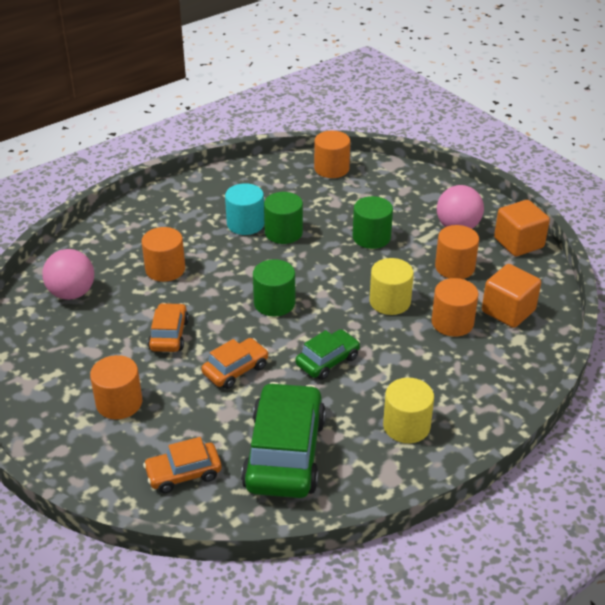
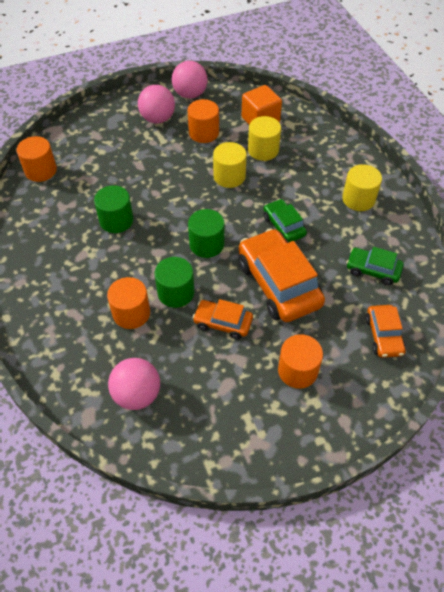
camera: 75 degrees left, 15 degrees up
orange car [201,338,269,389] -> orange car [238,228,325,322], size x1.87
turquoise cylinder [225,183,264,235] -> none
green car [241,382,326,498] -> green car [346,247,404,286], size x0.54
green cylinder [353,196,393,249] -> green cylinder moved to [155,257,194,308]
orange cylinder [431,278,478,337] -> yellow cylinder [248,116,281,161]
orange cube [494,200,550,256] -> pink ball [172,61,208,99]

